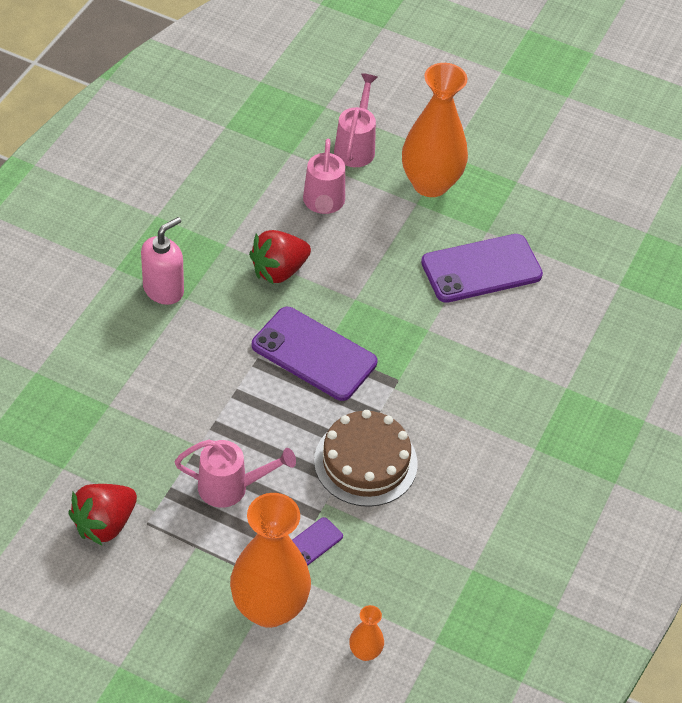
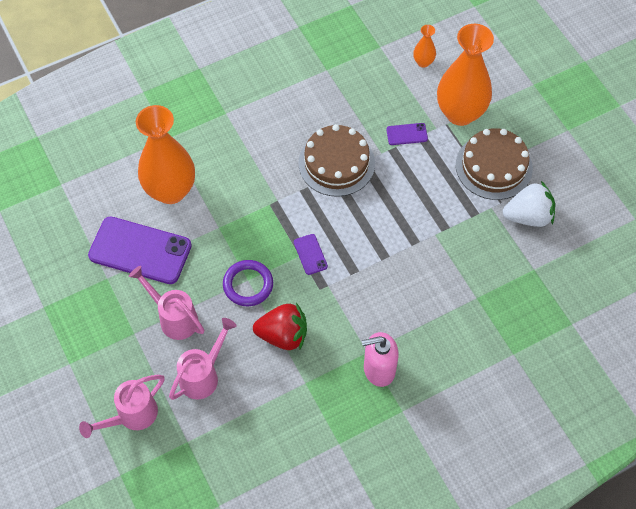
camera: 140 degrees left, 10 degrees up
red strawberry [68,484,137,546] -> white strawberry [503,181,555,227]
pink watering can [175,440,296,508] -> pink watering can moved to [129,266,205,340]
purple phone [252,307,377,401] -> purple phone [294,234,328,275], size x0.44
orange vase [402,63,468,197] -> orange vase moved to [136,105,195,204]
none -> purple ring [223,260,273,306]
none -> brown cake [456,128,533,200]

